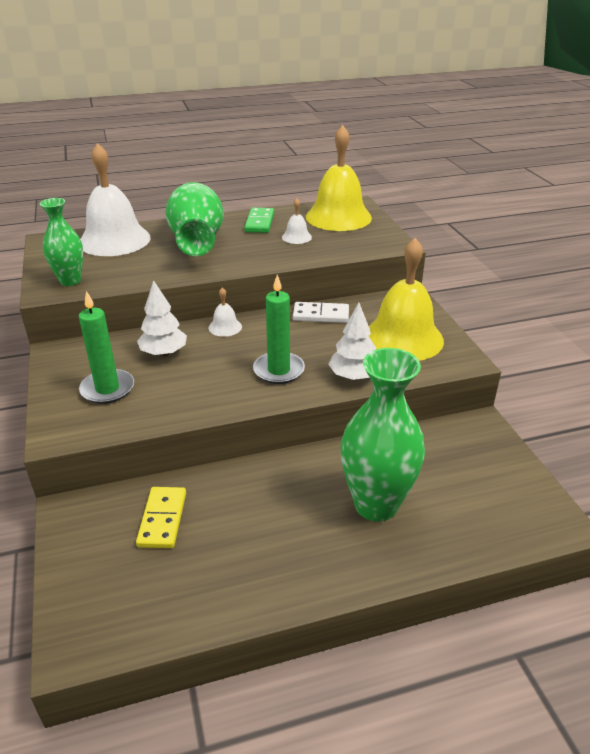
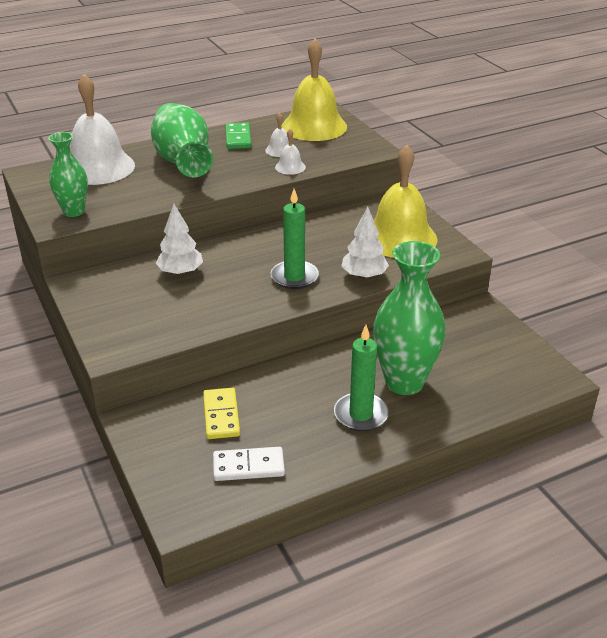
camera: 10 degrees left, 0 degrees up
green candle [79,291,134,404] -> green candle moved to [334,325,389,431]
white bell [208,287,242,337] -> white bell moved to [275,129,306,175]
white domino [293,302,349,323] -> white domino moved to [213,447,285,481]

